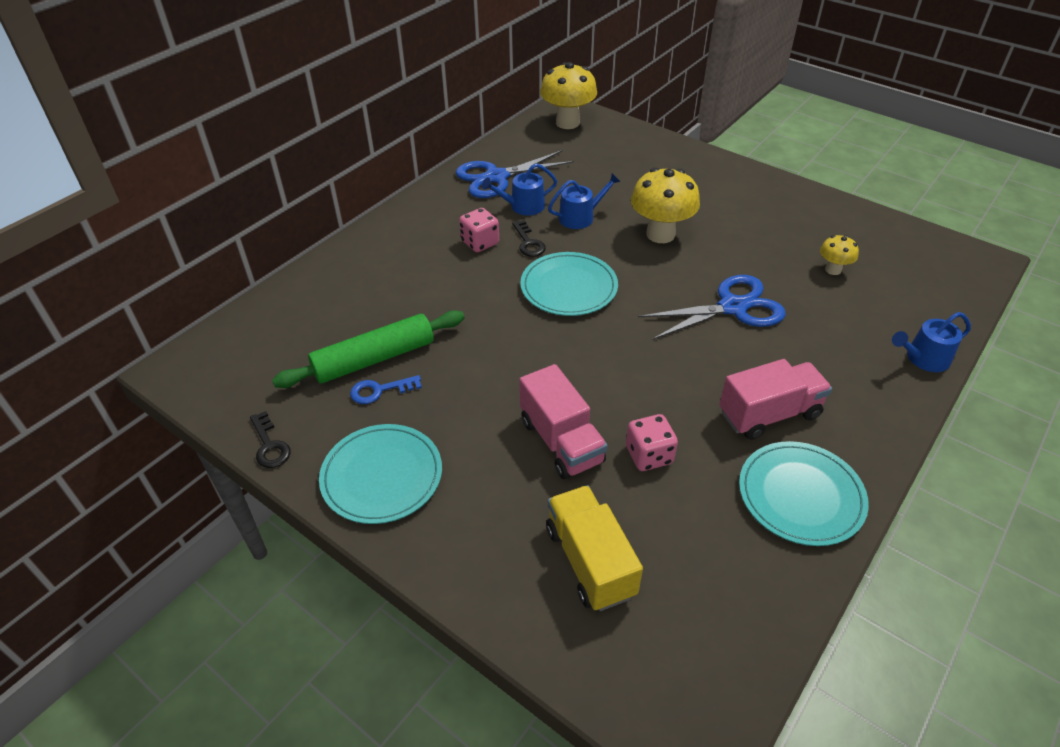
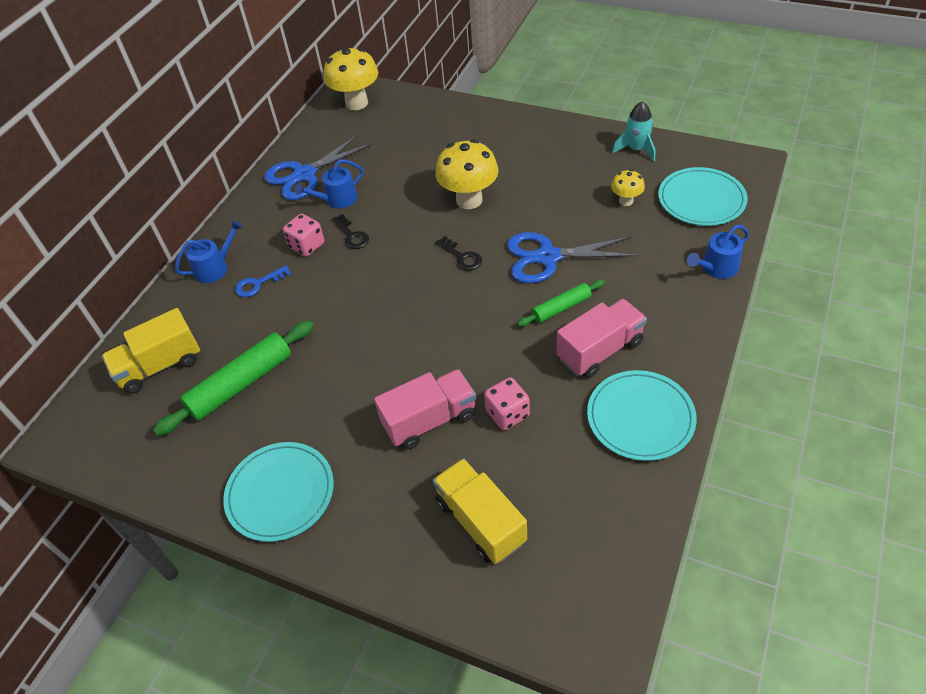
camera: 10 degrees left, 5 degrees up
black key [250,411,291,468] -> black key moved to [435,236,482,271]
blue key [350,375,422,404] -> blue key moved to [235,265,291,297]
pink truck [519,364,608,479] -> pink truck turned 75 degrees counterclockwise [374,369,476,450]
turquoise plate [520,252,618,316] -> turquoise plate moved to [658,167,748,226]
blue watering can [548,173,621,229] -> blue watering can moved to [175,220,243,283]
blue scissors [638,275,786,340] -> blue scissors turned 150 degrees counterclockwise [507,232,639,283]
none -> yellow truck [102,308,200,394]
none -> green rolling pin [517,280,605,327]
none -> turquoise rocket [612,101,655,161]

